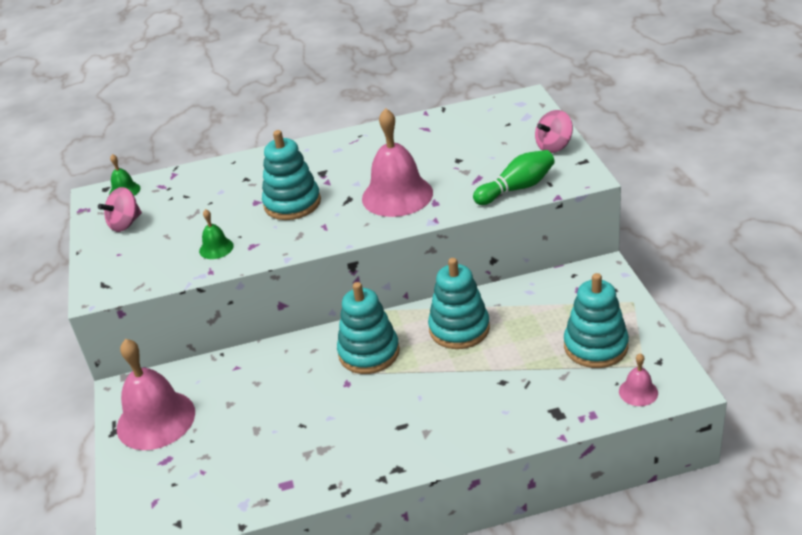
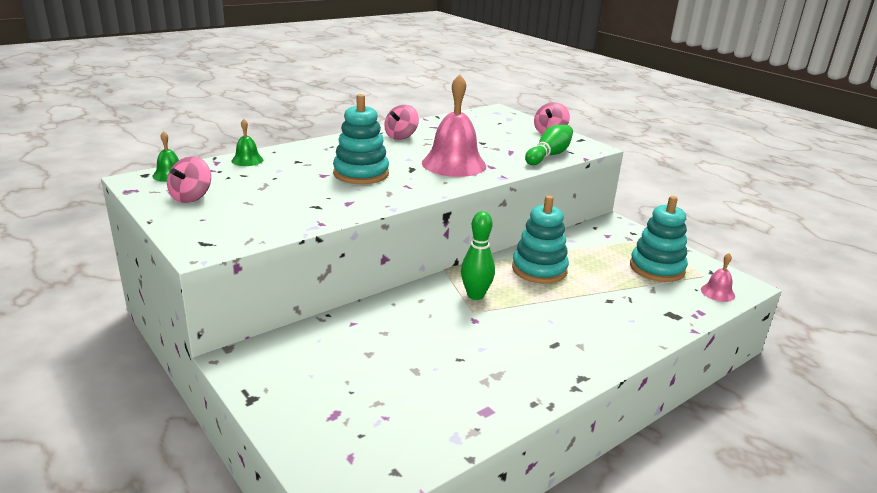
camera: 30 degrees left, 10 degrees down
pink bell [117,339,195,450] -> none
green bell [199,209,234,259] -> green bell moved to [231,119,263,166]
turquoise stacking toy [337,282,400,374] -> green bowling pin [461,211,495,300]
none -> pink spinning top [384,105,419,140]

